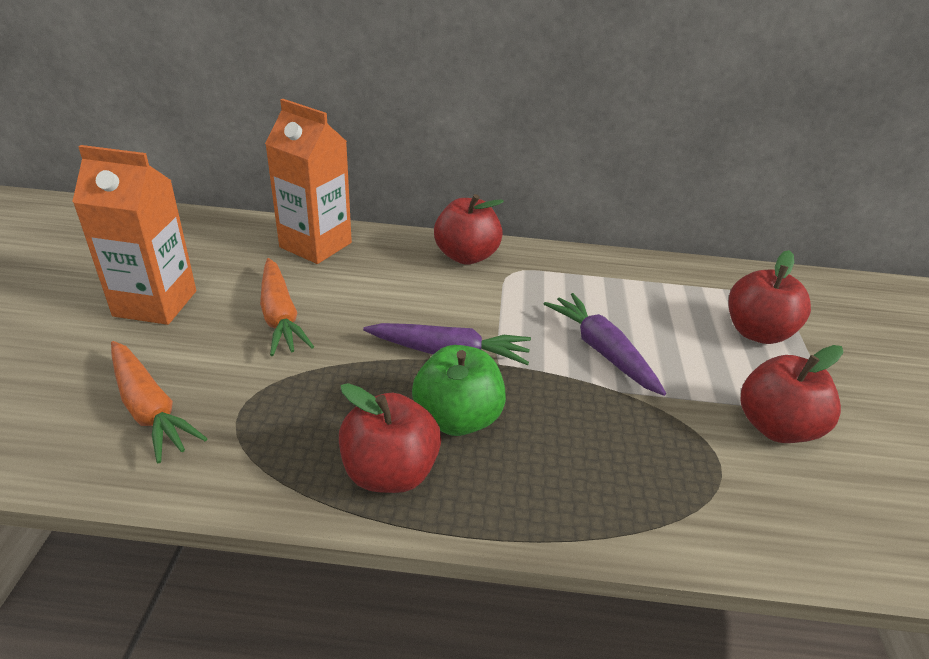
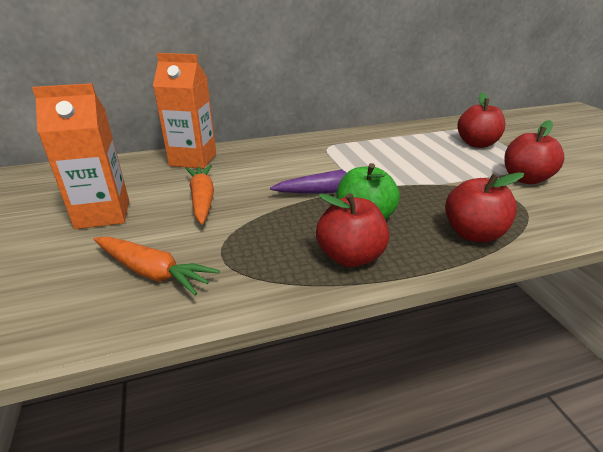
camera: 20 degrees left, 5 degrees down
orange carrot [260,258,314,356] -> orange carrot turned 150 degrees counterclockwise [185,165,214,224]
red apple [434,194,504,265] -> red apple moved to [445,172,524,243]
purple carrot [544,293,666,396] -> none

